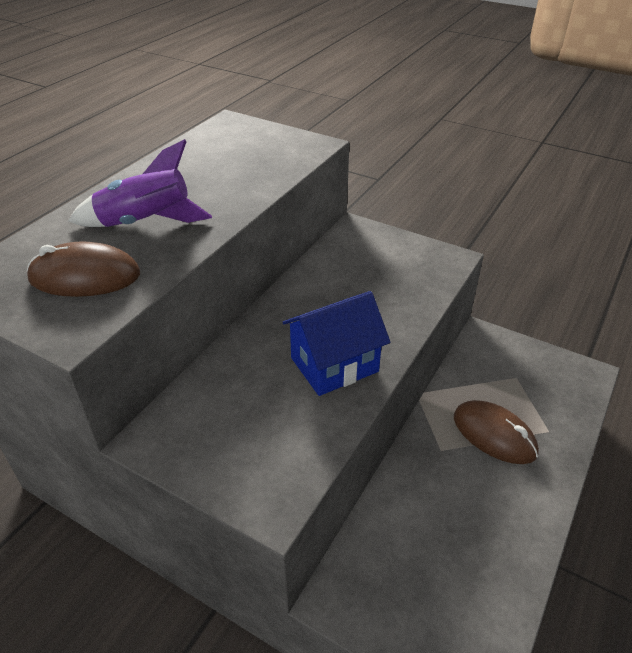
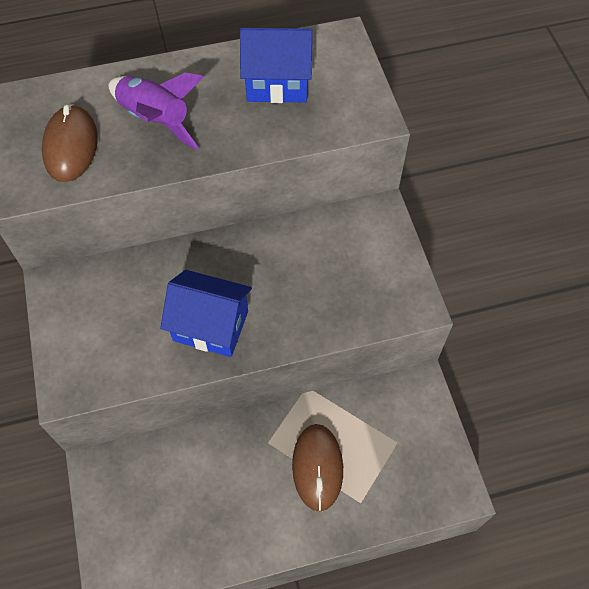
camera: 45 degrees right, 20 degrees up
brown mouse [27,241,140,297] -> brown mouse turned 45 degrees clockwise [42,104,98,182]
none -> blue house [240,28,312,103]

